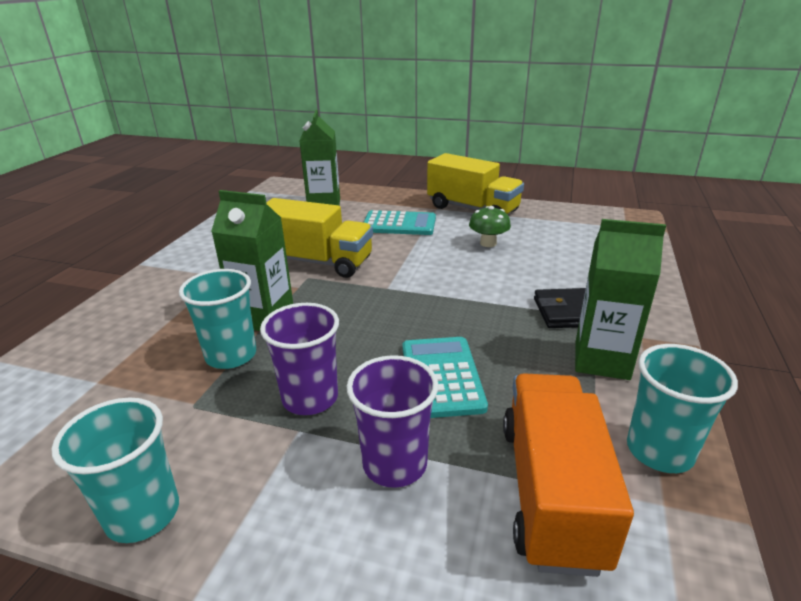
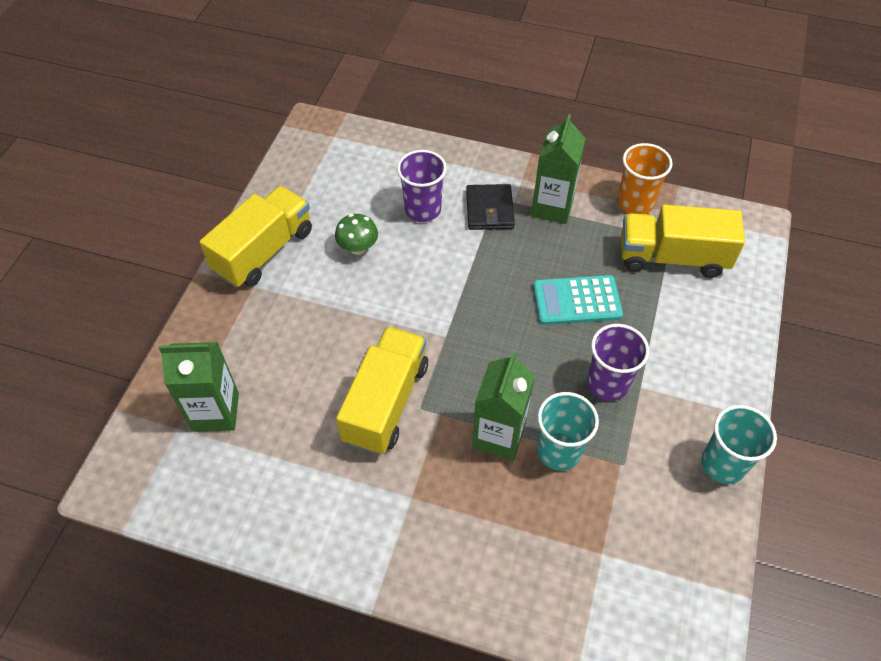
camera: 90 degrees left, 25 degrees up
purple cup [347,355,438,488] -> purple cup moved to [397,150,447,222]
turquoise calculator [364,210,436,235] -> none
orange truck [503,373,634,577] -> yellow truck [621,205,745,278]
turquoise cup [627,344,738,473] -> orange cup [617,143,673,214]

